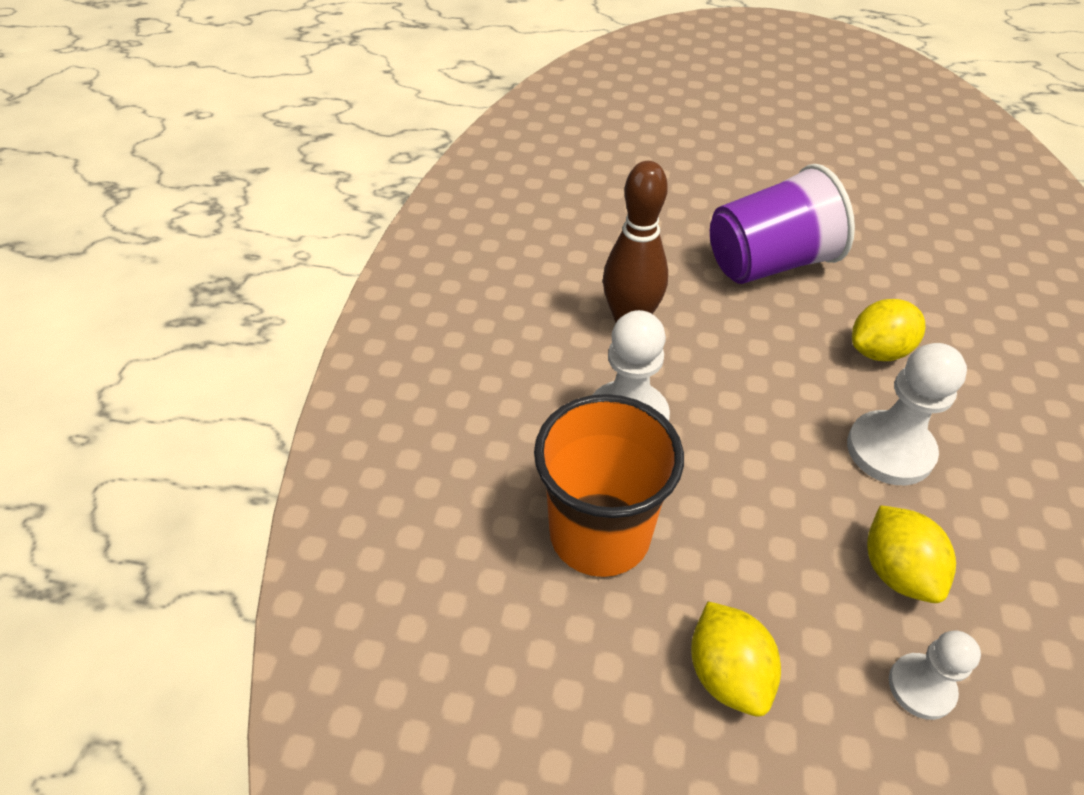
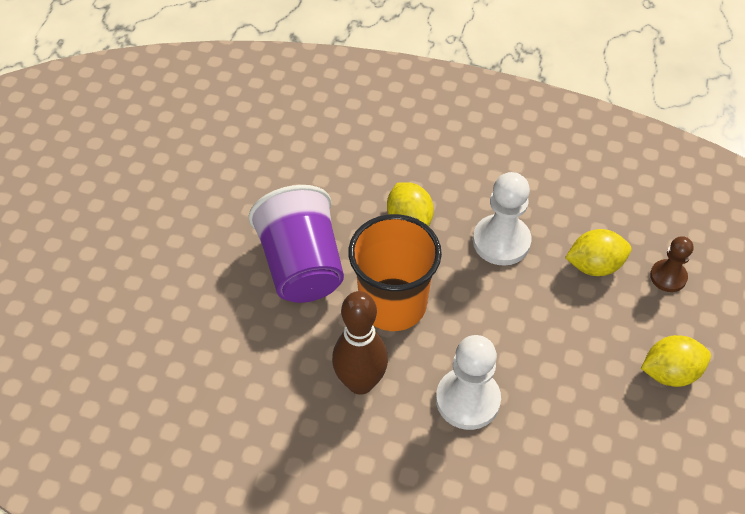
camera: 85 degrees left, 5 degrees up
orange cup [534,394,684,577] -> orange cup moved to [348,214,442,331]
white pawn [889,630,981,720] -> brown pawn [650,236,693,292]

